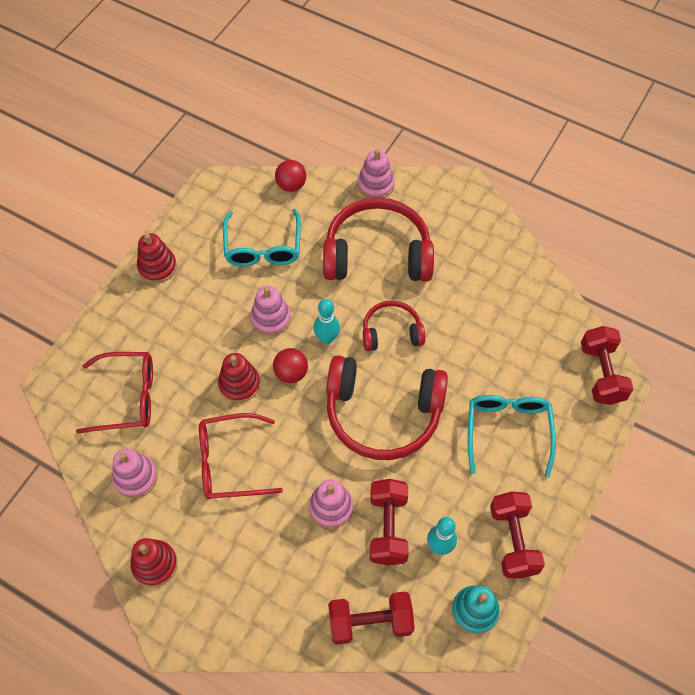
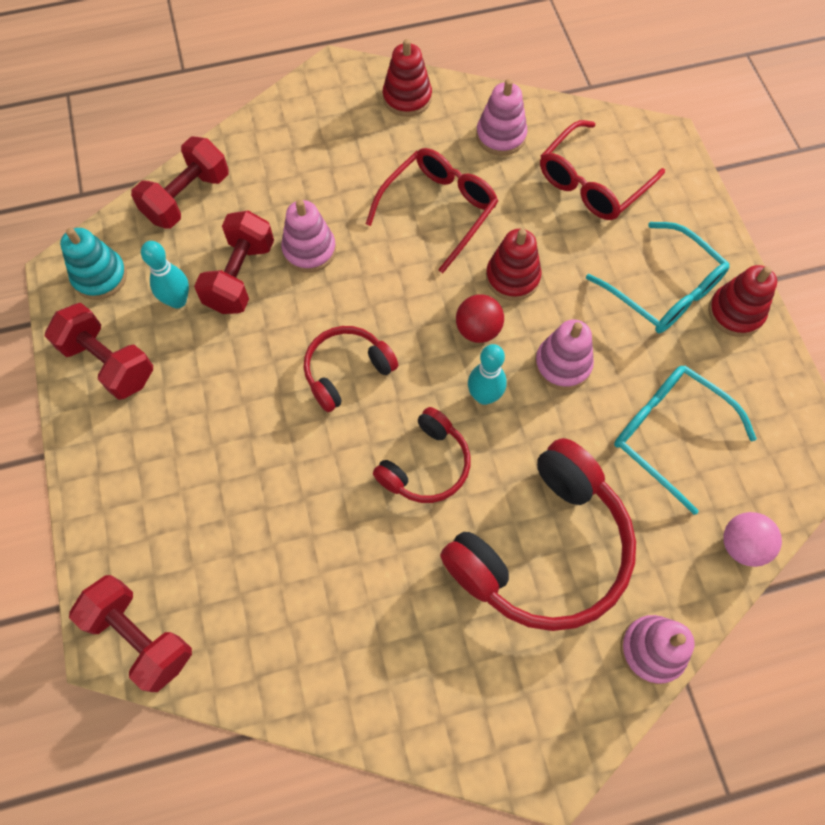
camera: 135 degrees right, 5 degrees up
red ball [275,160,306,192] -> pink ball [723,512,782,567]
red headphones [326,355,448,460] -> red headphones [304,326,398,412], size x0.54
red dumbbell [370,479,409,565] -> red dumbbell turned 60 degrees clockwise [194,211,274,314]
turquoise glasses [468,395,556,478] -> turquoise glasses moved to [586,222,729,333]

